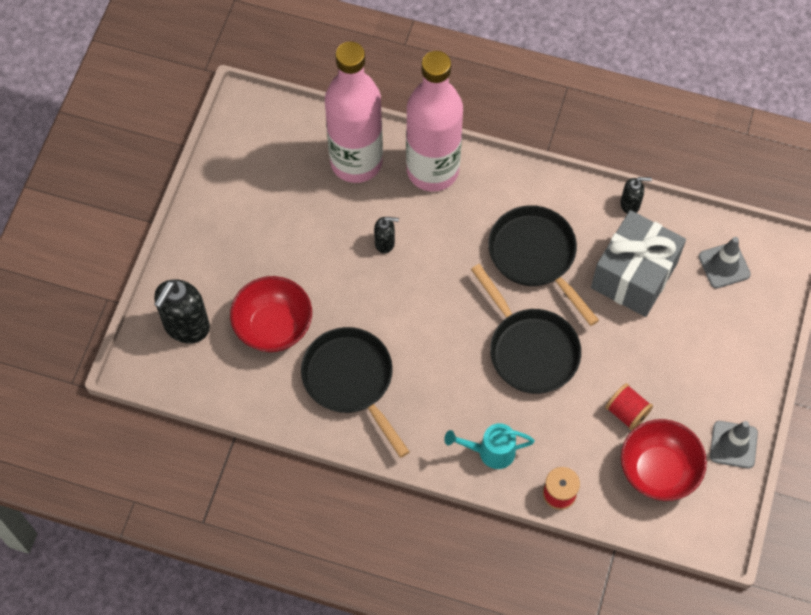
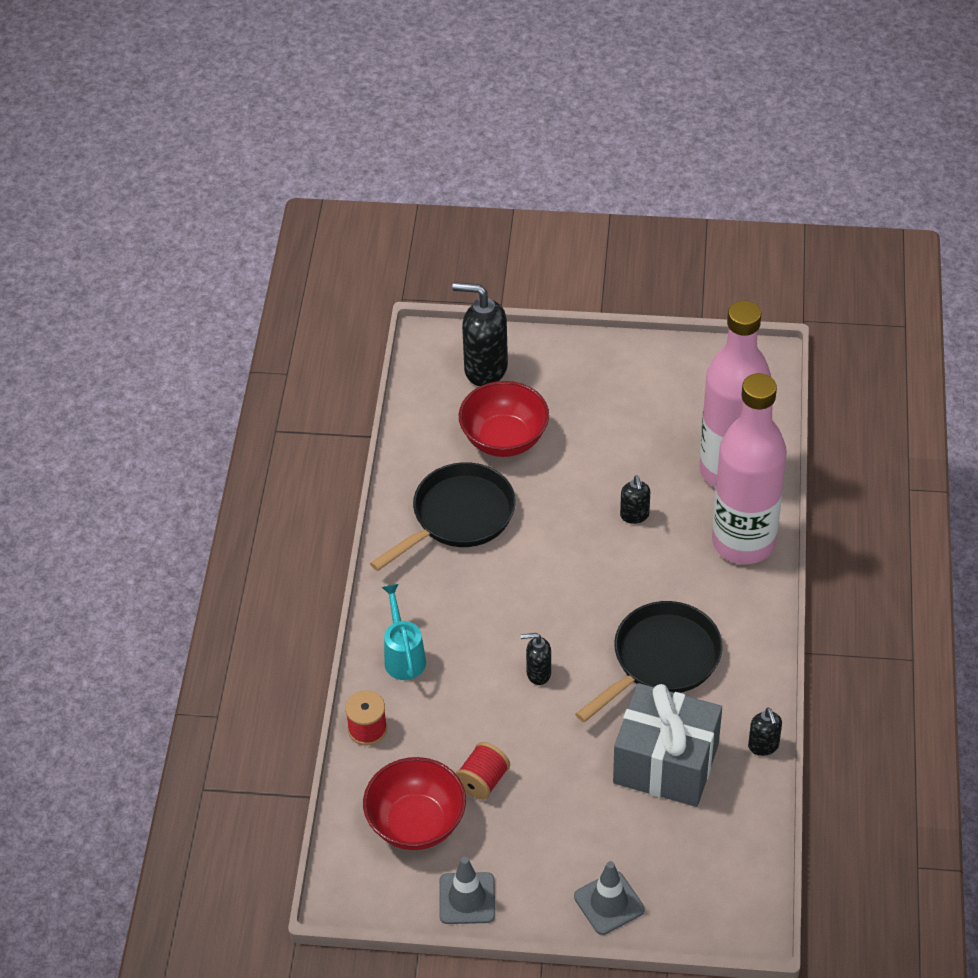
camera: 80 degrees right, 15 degrees down
black pan [471,264,581,394] -> black soap dispenser [521,633,551,685]
grey traffic cone [699,237,751,288] -> grey traffic cone moved to [574,861,644,935]

